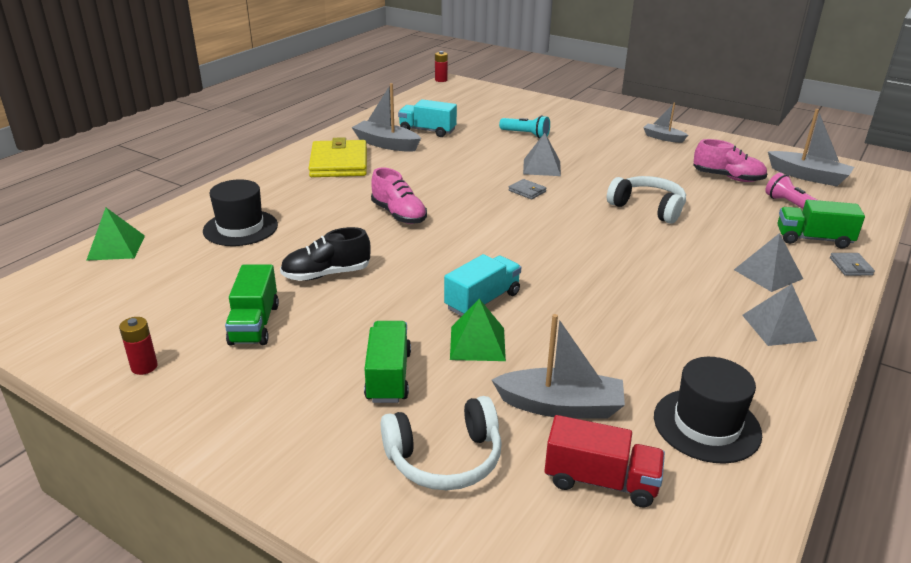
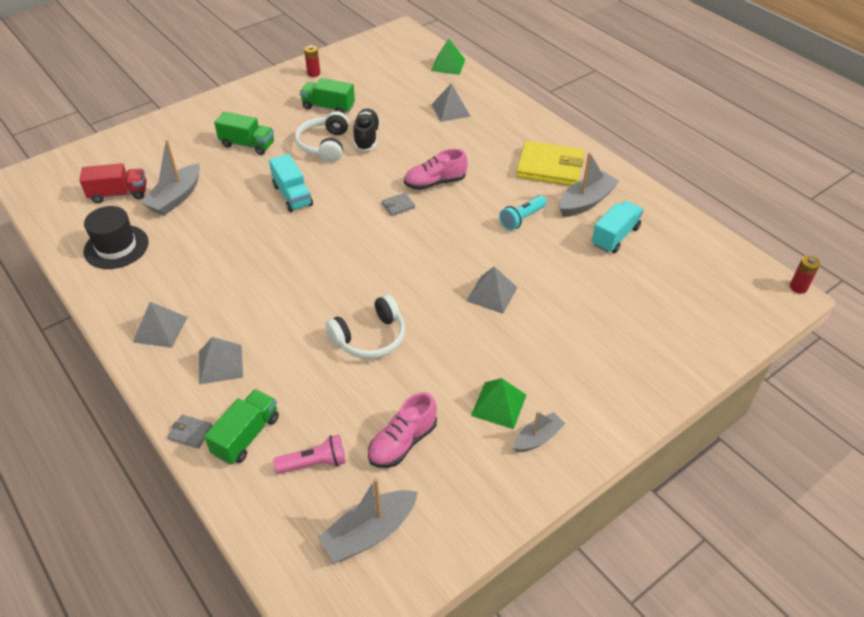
camera: 110 degrees right, 15 degrees up
black hat [203,179,278,246] -> grey pyramid [431,83,470,122]
white headphones [381,396,502,490] -> white headphones moved to [295,111,349,162]
green pyramid [450,299,506,361] -> green pyramid moved to [471,378,526,429]
turquoise flashlight [499,115,550,139] -> turquoise flashlight moved to [499,196,547,231]
grey wallet [508,179,547,199] -> grey wallet moved to [382,193,415,216]
red truck [545,415,665,507] -> red truck turned 135 degrees counterclockwise [79,163,147,204]

